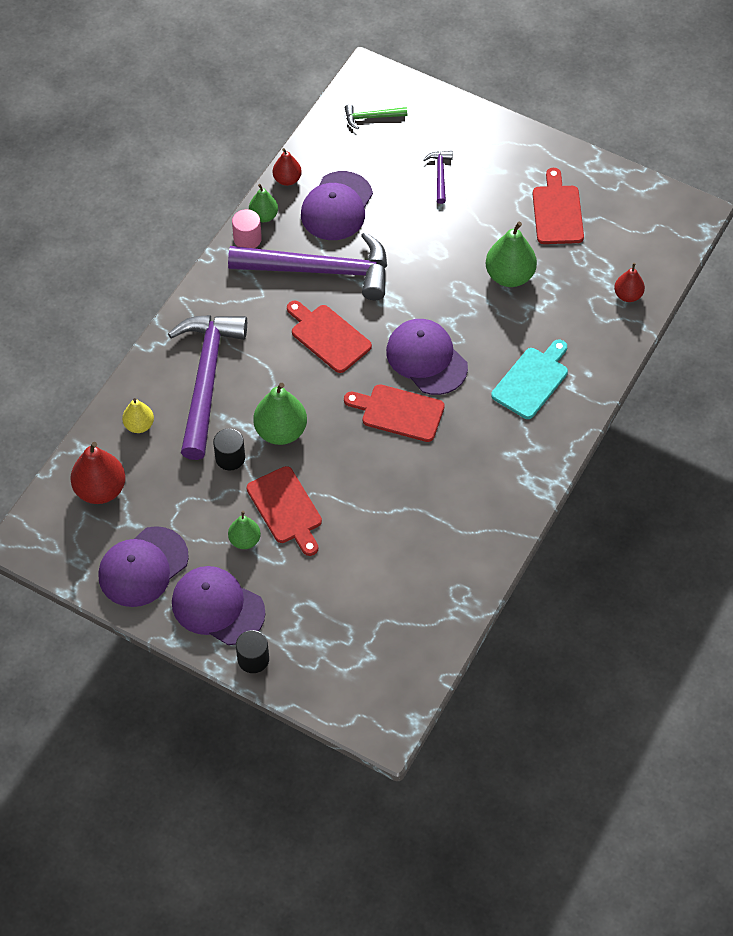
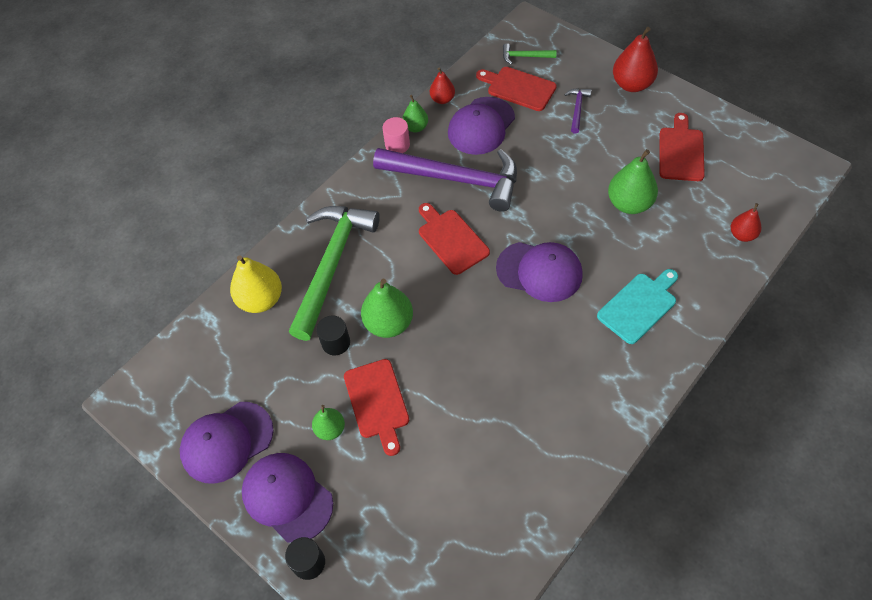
camera: 15 degrees right, 0 degrees up
red pear [70,442,126,504] -> red pear moved to [613,27,658,92]
yellow pear [122,398,154,433] -> yellow pear [230,255,282,313], size x1.70
purple hammer [168,315,247,460] -> green hammer [289,206,380,341]
red cutting board [344,384,445,442] -> red cutting board moved to [476,67,557,111]
purple cap [386,319,468,395] -> purple cap turned 135 degrees clockwise [496,242,583,302]

